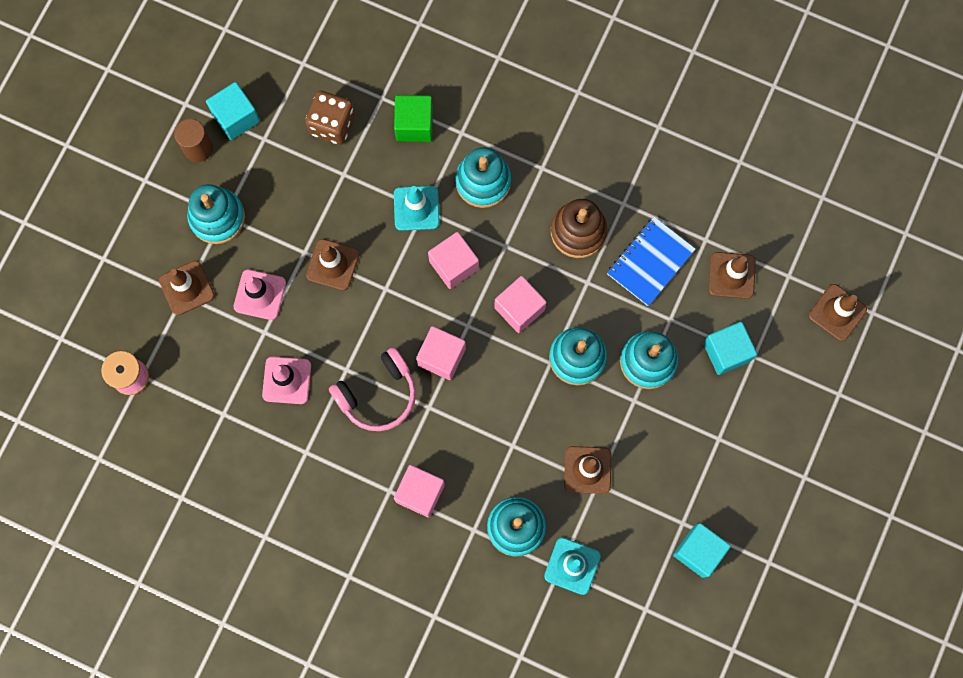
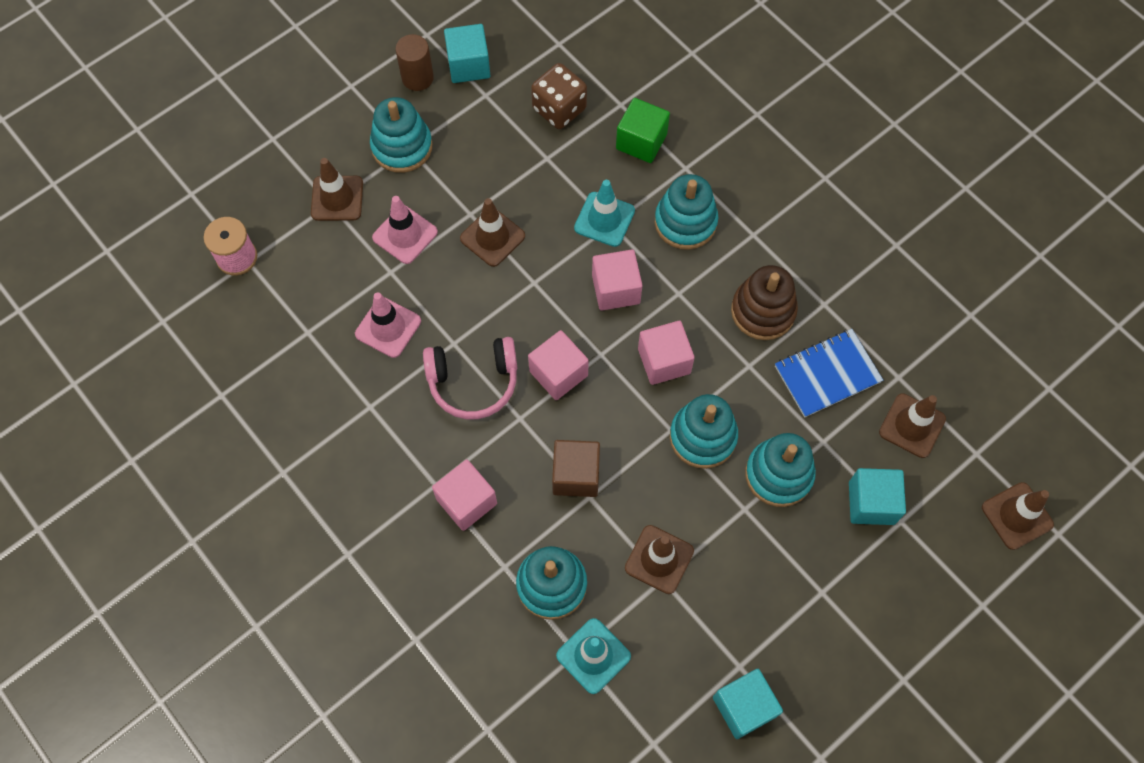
camera: 25 degrees right, 10 degrees down
none -> brown cube [552,440,600,497]

